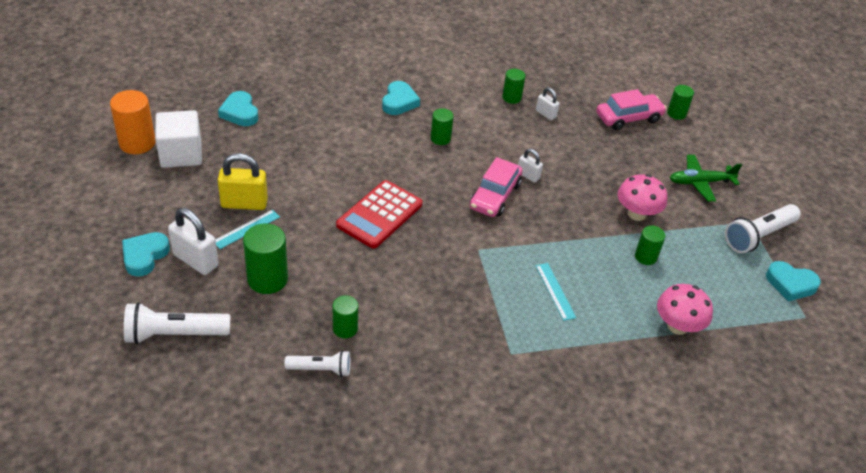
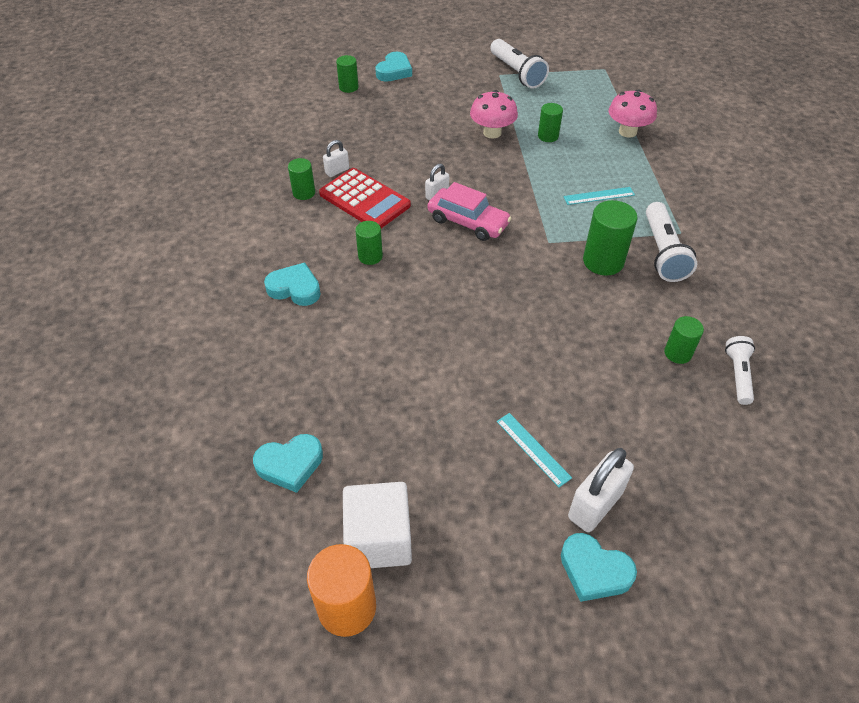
camera: 80 degrees left, 5 degrees up
white flashlight [124,302,230,344] -> white flashlight moved to [646,202,697,282]
yellow padlock [218,153,268,210] -> none
green cylinder [243,223,288,294] -> green cylinder moved to [583,200,638,276]
red calculator [336,180,422,248] -> red calculator moved to [319,168,411,228]
pink car [596,89,667,130] -> none
green plane [670,155,742,202] -> none
turquoise heart [766,261,821,301] -> turquoise heart moved to [375,52,412,81]

